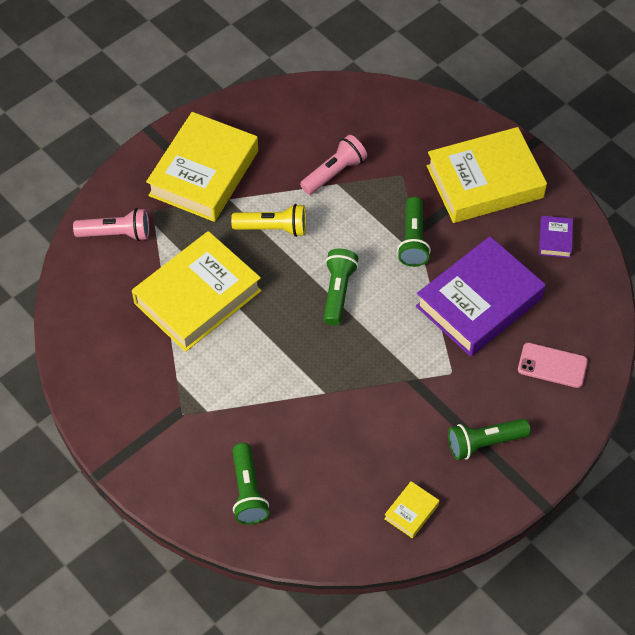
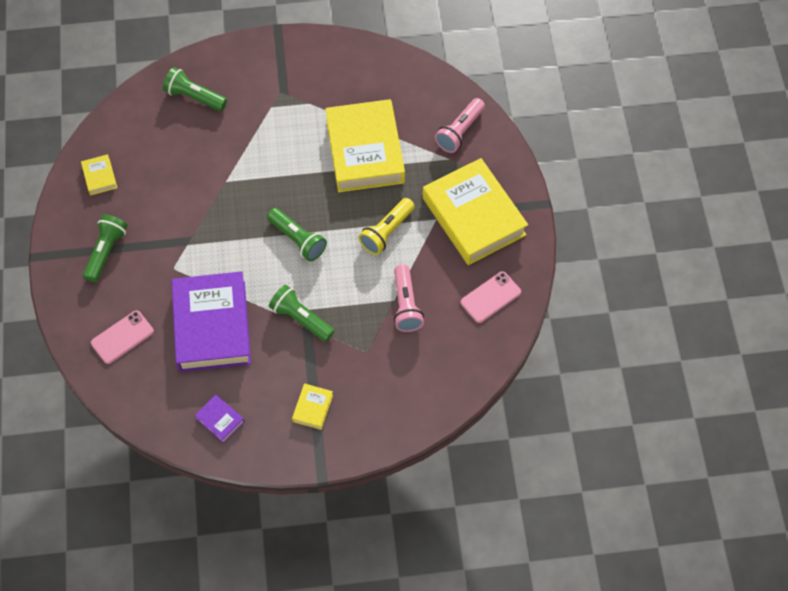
camera: 125 degrees right, 5 degrees up
yellow book [427,127,547,223] -> yellow book [292,383,333,430], size x0.41
none -> pink phone [461,272,521,323]

